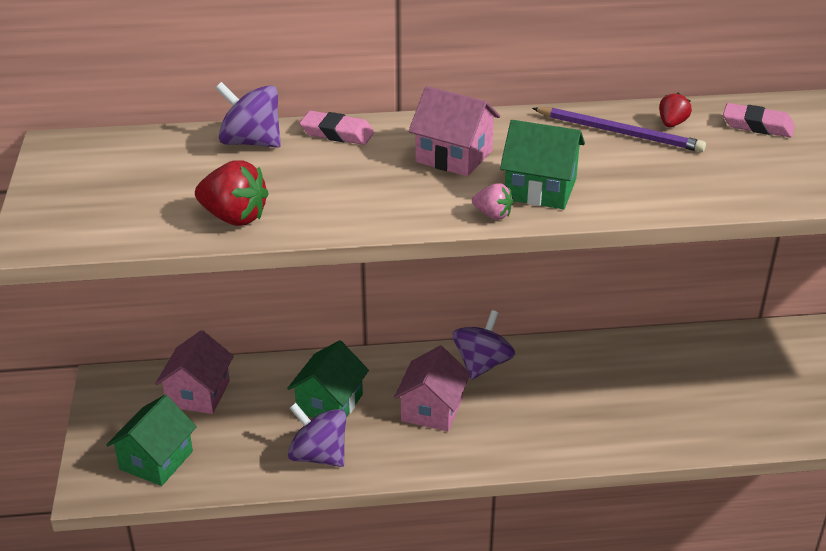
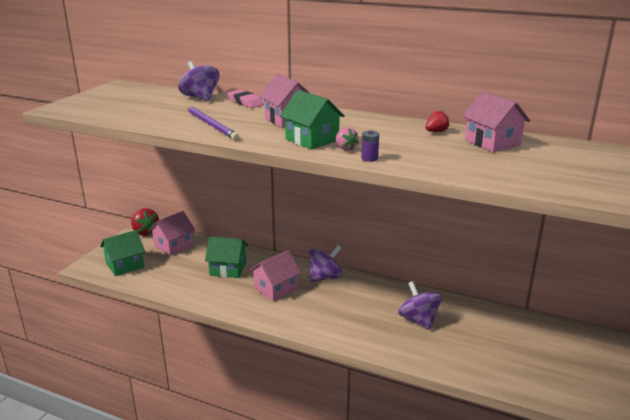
camera: 30 degrees right, 10 degrees down
red strawberry [195,160,269,226] -> red strawberry moved to [131,208,159,236]
green house [287,340,369,418] -> green house turned 45 degrees clockwise [205,236,248,278]
purple spinning top [288,403,347,467] -> purple spinning top moved to [398,281,442,330]
pink strawberry [472,183,514,220] -> pink strawberry moved to [336,127,359,151]
purple pencil [532,107,706,152] -> purple pencil moved to [186,106,239,140]
pink eraser [723,103,795,138] -> pink house [462,91,530,152]
none -> purple battery [361,130,379,162]

